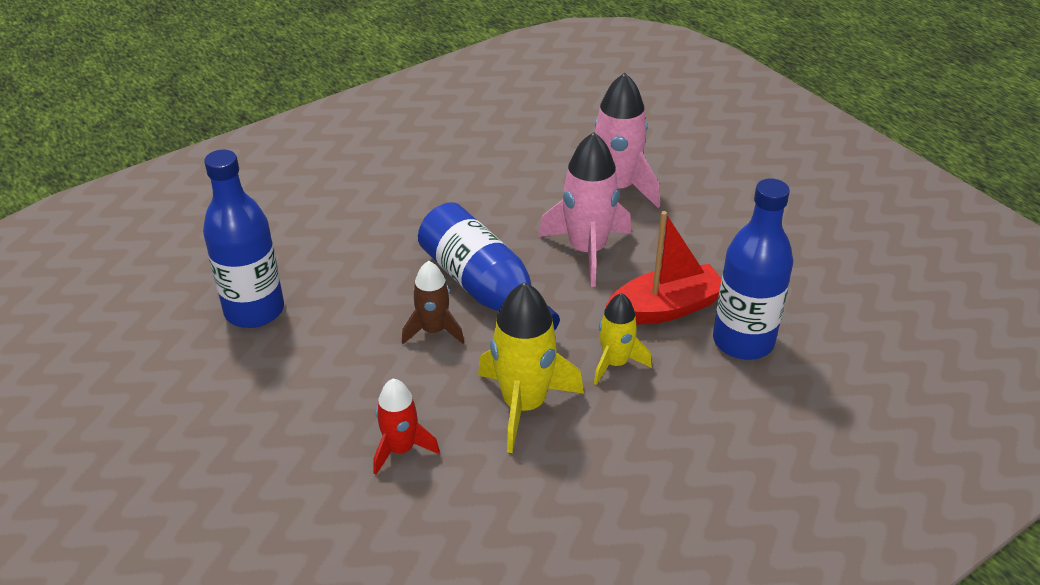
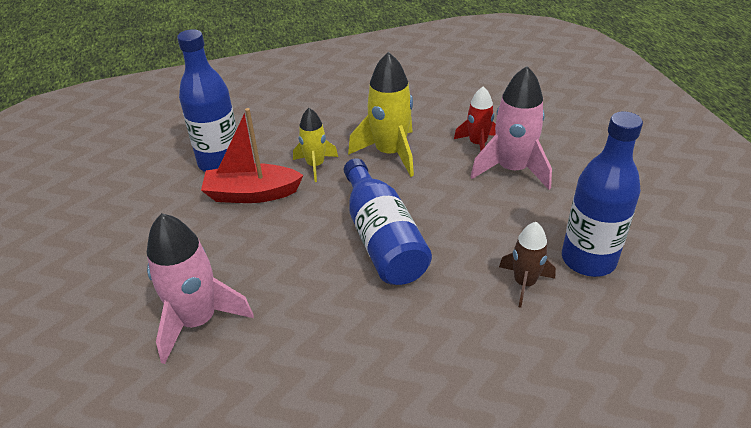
camera: 160 degrees left, 0 degrees up
brown rocket [402,261,464,344] -> brown rocket moved to [499,222,556,308]
pink rocket [538,132,631,287] -> pink rocket moved to [471,66,552,190]

